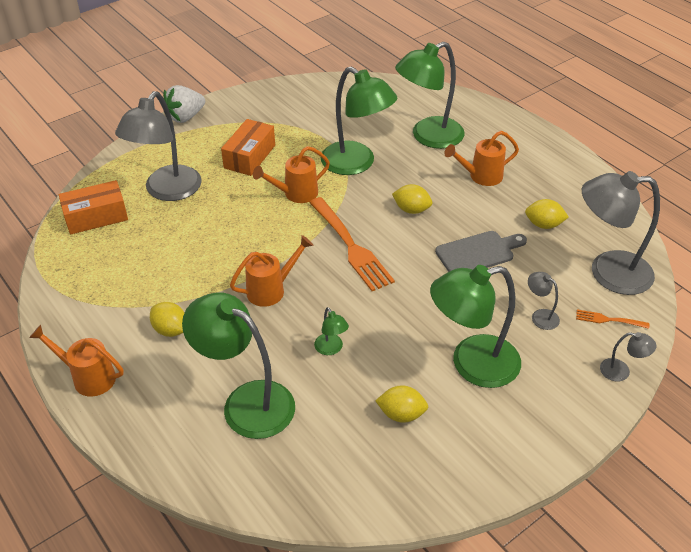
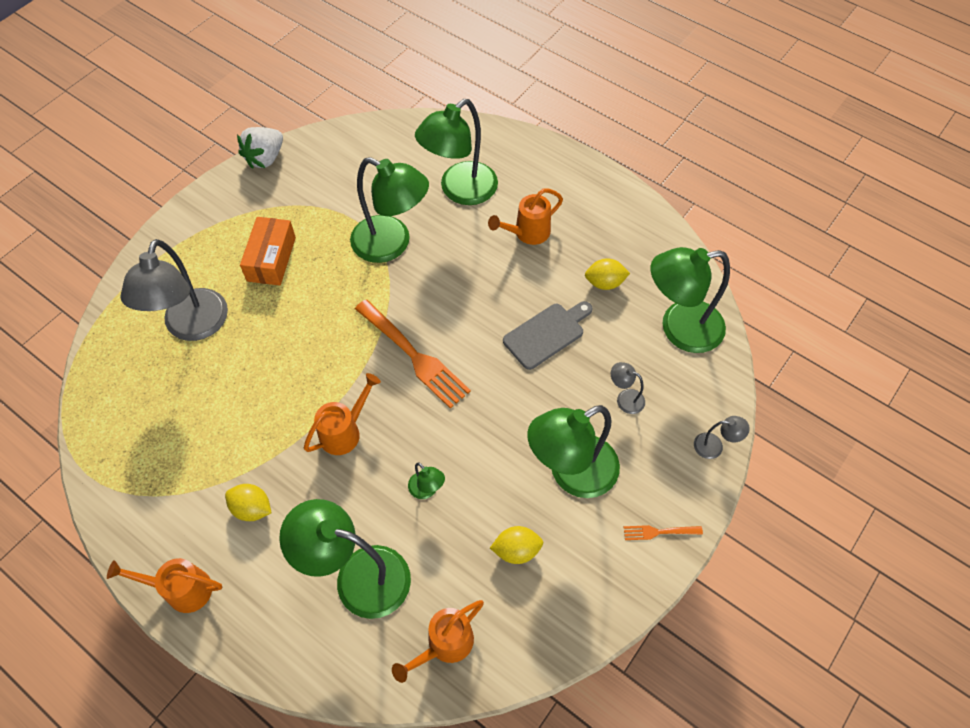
camera: 15 degrees left, 15 degrees up
orange box [59,180,128,235] -> none
white strawberry [163,85,205,123] -> white strawberry moved to [237,127,283,169]
orange watering can [253,146,330,203] -> orange watering can moved to [392,600,484,683]
yellow lemon [392,184,432,214] -> none
orange fork [576,310,649,329] -> orange fork moved to [624,525,703,540]
grey lamp [582,171,660,295] -> green lamp [651,247,730,353]

